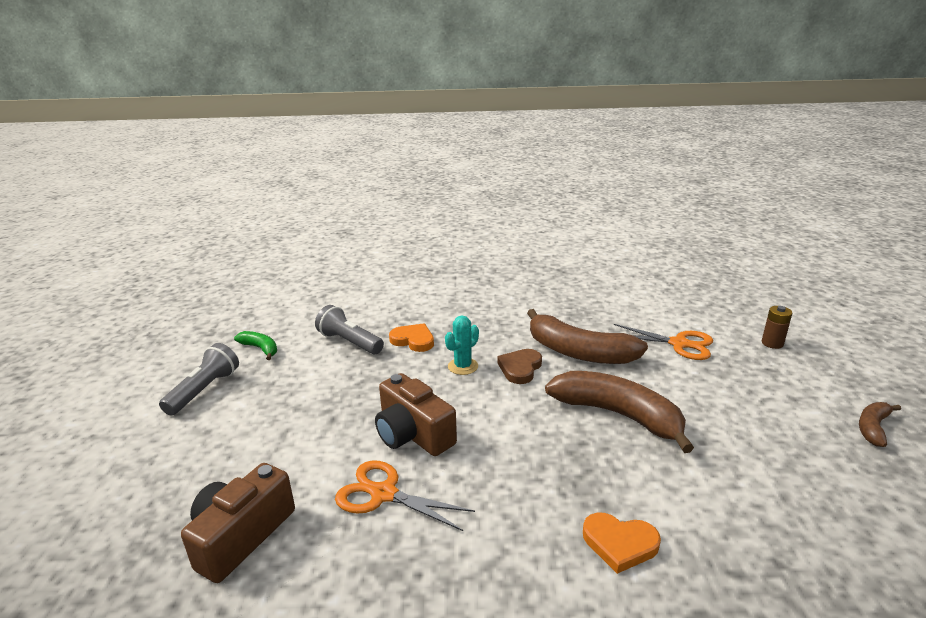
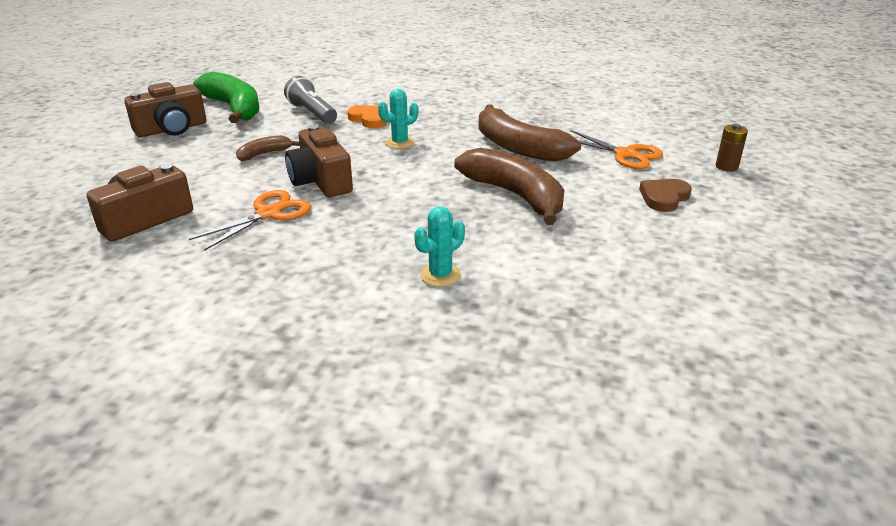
camera: 15 degrees right, 5 degrees up
grey flashlight [159,343,239,415] -> brown camera [124,82,206,137]
green banana [234,331,277,360] -> green banana [193,72,259,123], size x2.08
orange scissors [335,460,475,531] -> orange scissors turned 90 degrees clockwise [189,190,311,251]
brown heart [497,349,542,384] -> brown heart moved to [639,179,692,212]
orange heart [583,512,661,574] -> turquoise cactus [414,206,465,287]
brown banana [859,402,901,447] -> brown banana moved to [236,135,300,161]

